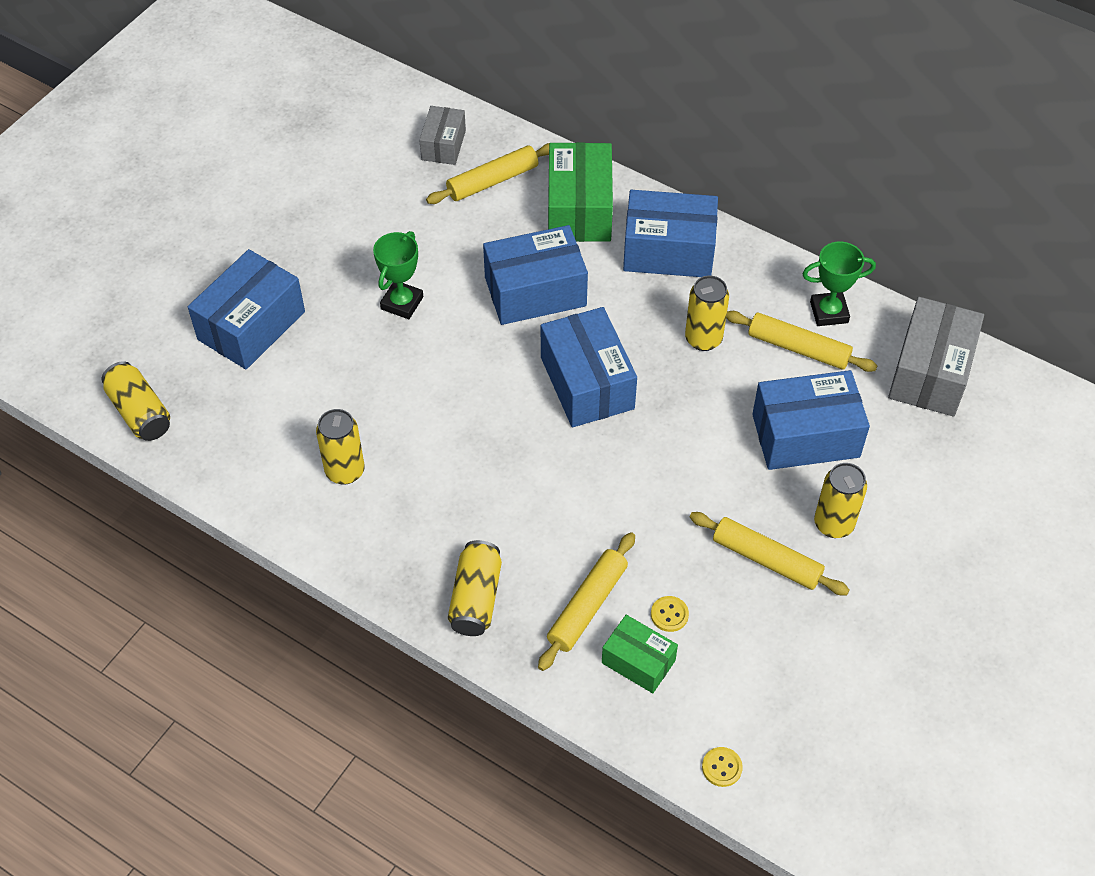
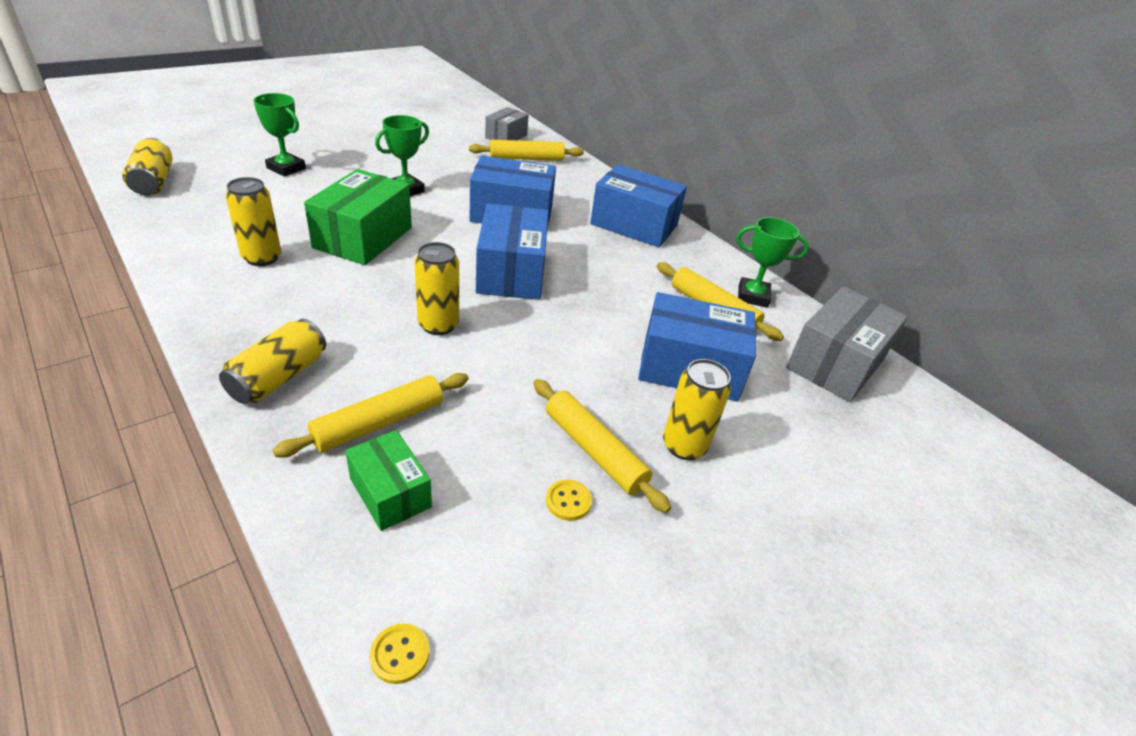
camera: 15 degrees right, 15 degrees down
blue box [188,249,305,369] -> green trophy [253,93,306,177]
green box [548,142,613,242] -> green box moved to [304,169,412,265]
yellow button [651,596,689,632] -> yellow button moved to [546,479,592,521]
yellow can [685,276,729,351] -> yellow can moved to [414,242,459,335]

